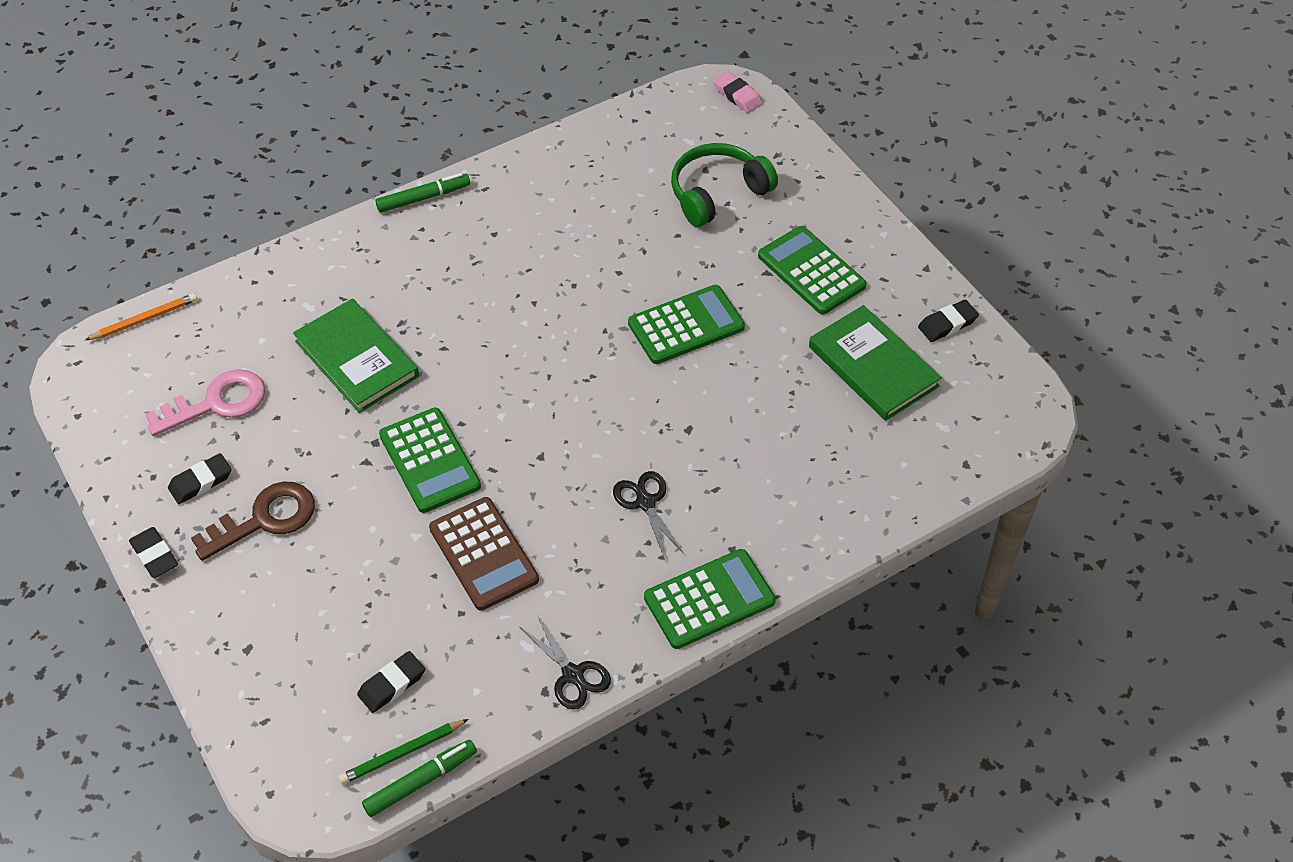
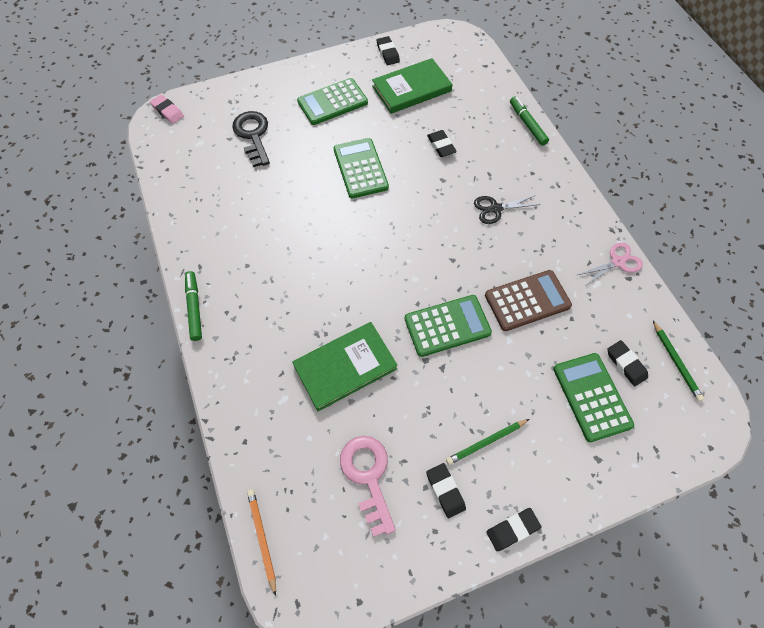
camera: 80 degrees left, 10 degrees up
brown key [191,481,315,561] -> green pencil [446,419,529,465]
green marker [362,740,477,817] -> green marker moved to [510,97,549,146]
black scissors [520,615,611,710] -> pink scissors [578,243,643,286]
green calculator [644,549,776,649] -> green calculator moved to [553,353,634,442]
green headphones [671,143,778,227] -> black key [232,111,270,167]
pink eraser [714,71,763,113] -> pink eraser turned 75 degrees clockwise [150,95,184,124]
none -> black eraser [427,130,457,157]

